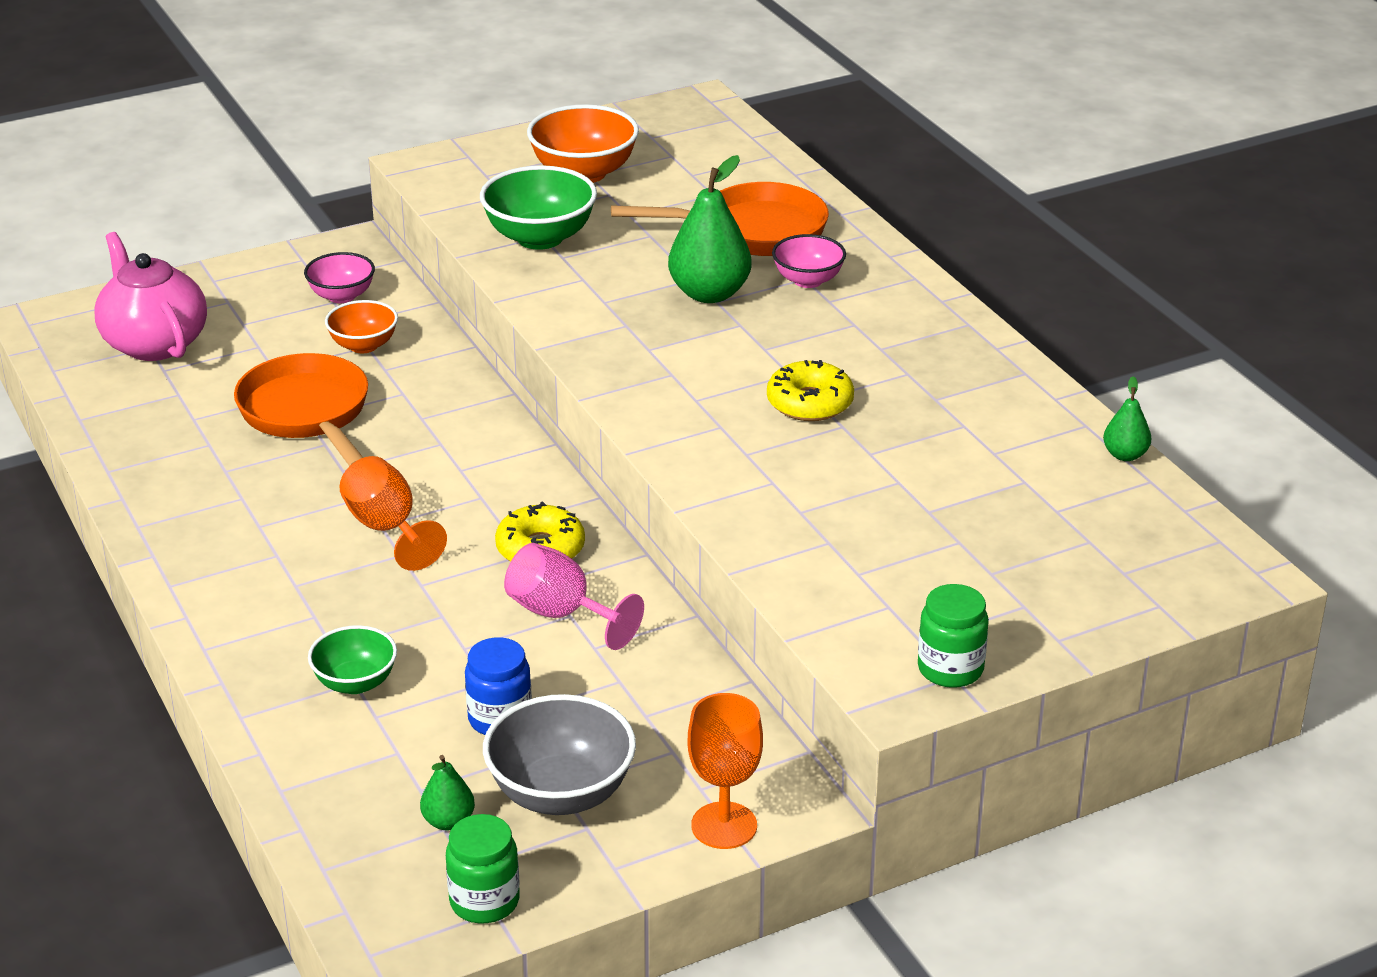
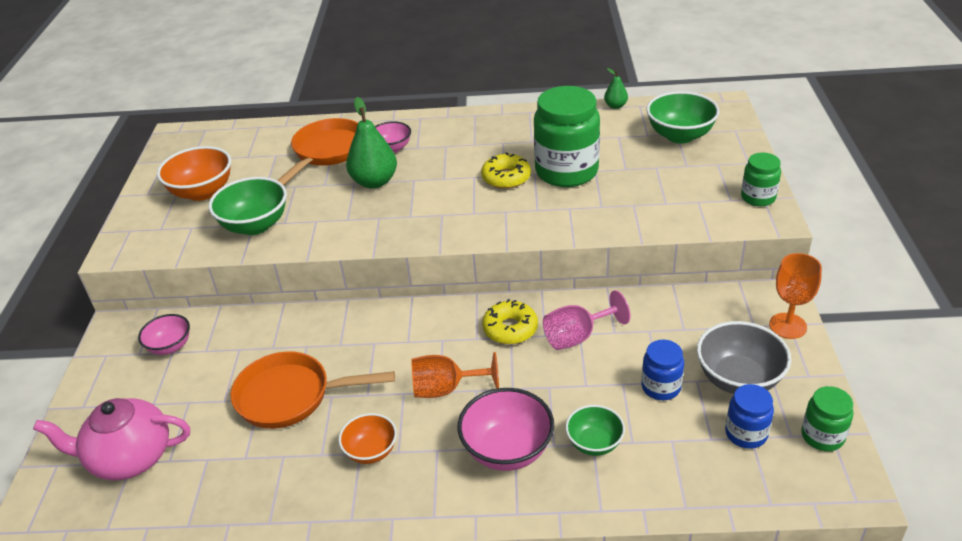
camera: 60 degrees left, 5 degrees up
orange bowl [325,300,398,353] -> orange bowl moved to [339,413,397,464]
green pear [420,755,475,830] -> blue jar [725,384,774,449]
none -> pink bowl [458,388,554,471]
none -> green jar [534,86,600,187]
none -> green bowl [646,91,720,144]

